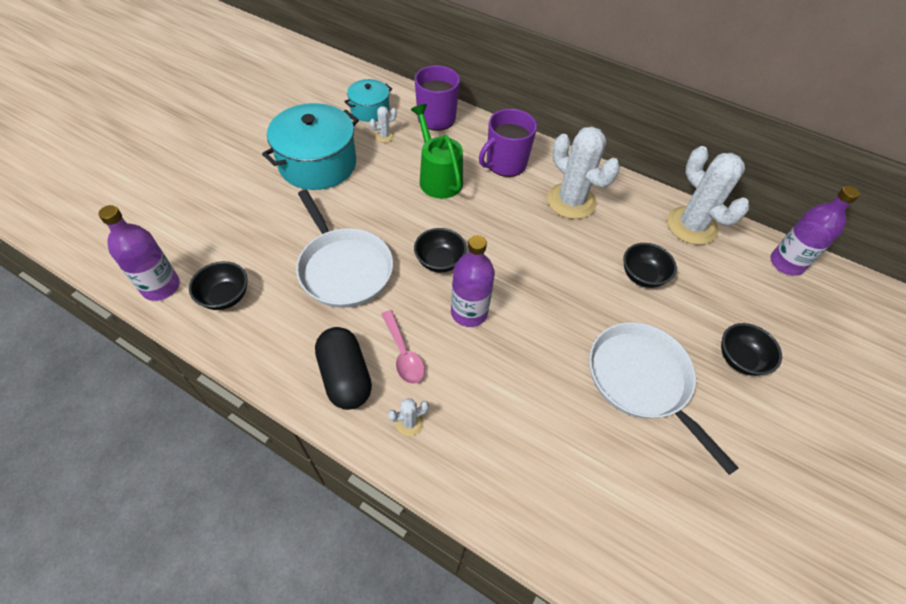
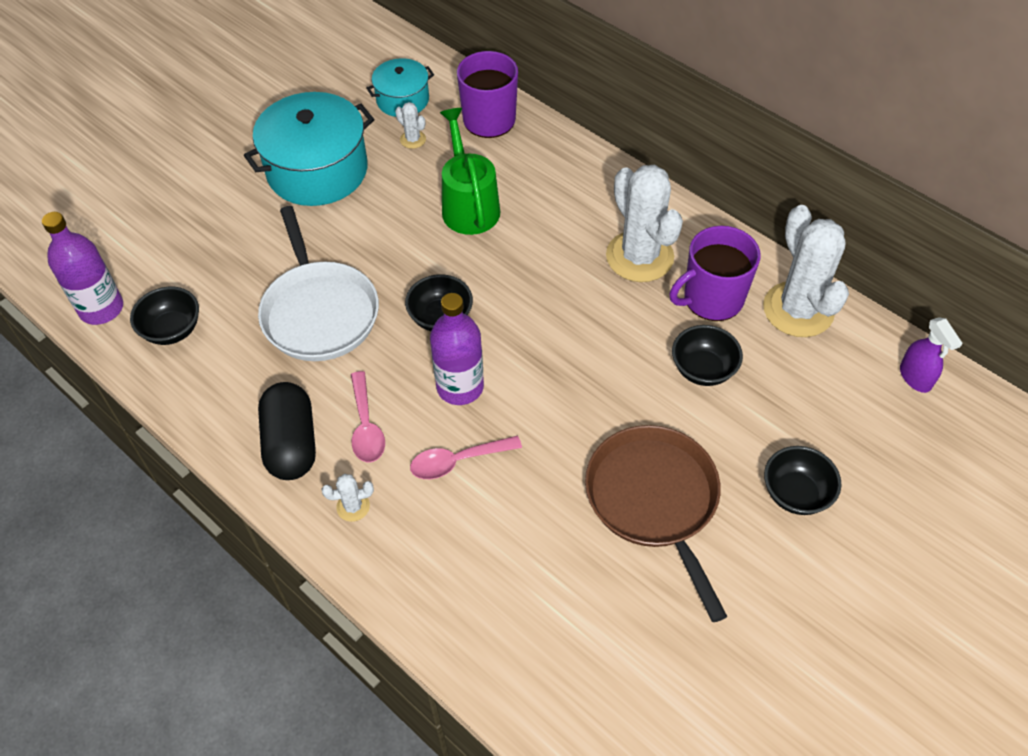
camera: 15 degrees right, 0 degrees up
white cactus [370,106,397,143] -> white cactus turned 60 degrees clockwise [395,102,426,149]
purple mug [479,109,537,177] -> purple mug moved to [670,226,761,321]
white pan [589,322,738,475] -> brown pan [585,425,727,622]
purple bottle [771,186,860,276] -> purple spray bottle [900,317,963,393]
none -> pink spoon [410,436,522,479]

